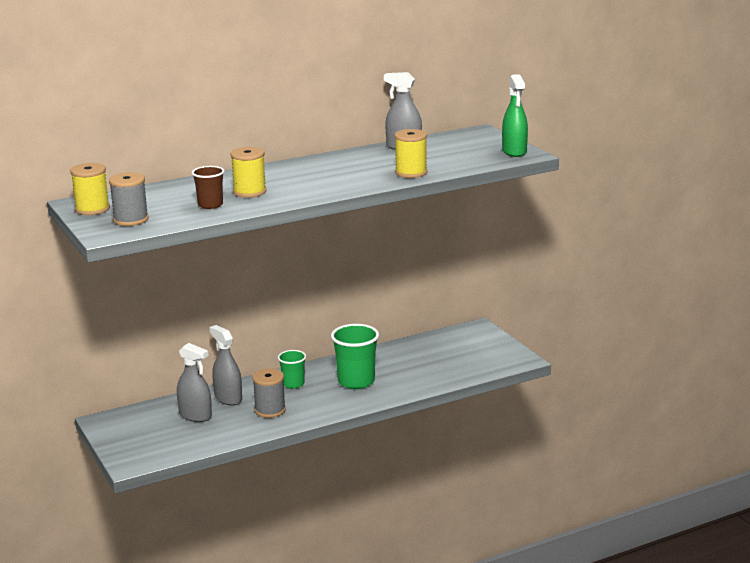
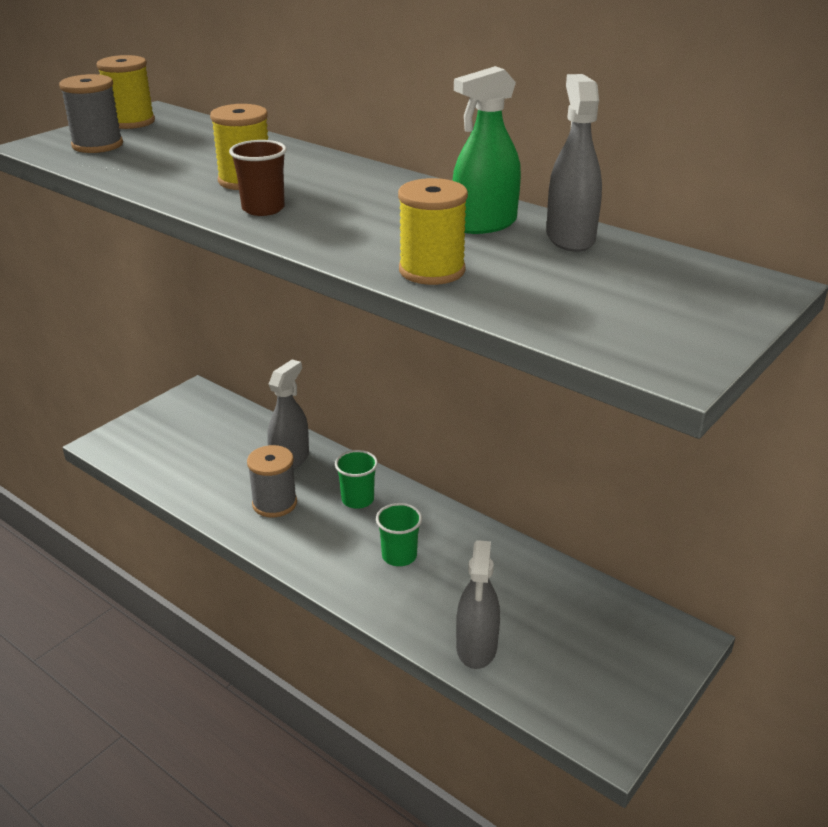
camera: 65 degrees right, 10 degrees up
grey spray bottle [177,343,212,422] -> grey spray bottle moved to [456,540,500,669]
brown cup [192,166,224,209] -> brown cup moved to [229,140,287,216]
green cup [331,324,379,389] -> green cup [376,503,422,566], size x0.59
green spray bottle [502,74,528,157] -> green spray bottle moved to [452,66,521,234]

